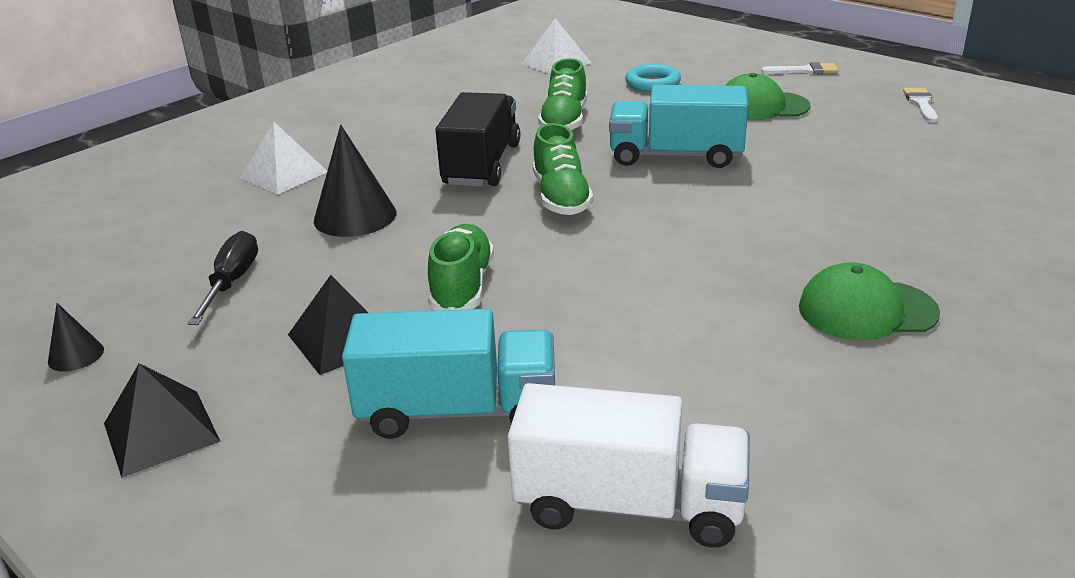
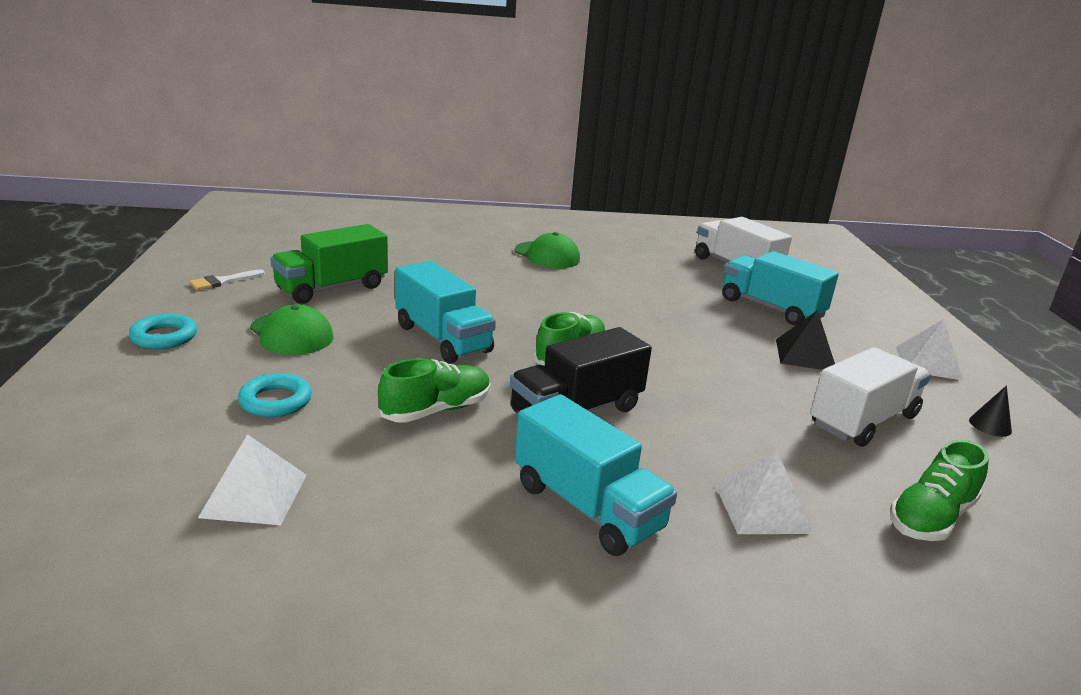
camera: 140 degrees left, 5 degrees down
black pyramid [104,363,221,478] -> white pyramid [896,319,964,381]
black screwdriver [187,231,258,325] -> white truck [810,347,931,447]
black cone [314,125,396,237] -> none
green shoe [428,224,494,311] -> green shoe moved to [890,440,989,541]
white brush [761,62,839,74] -> turquoise ring [129,313,197,349]
none -> green truck [270,224,388,304]
none -> turquoise truck [515,394,677,556]

